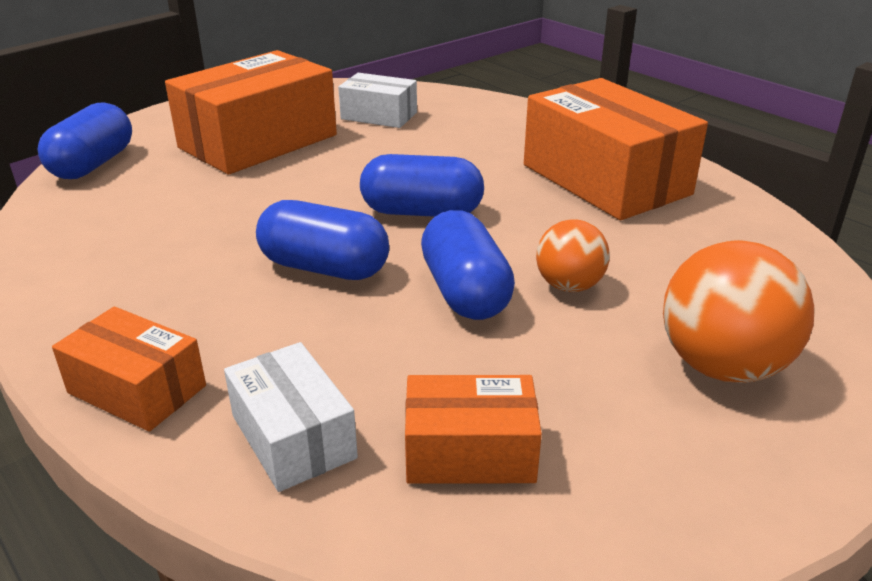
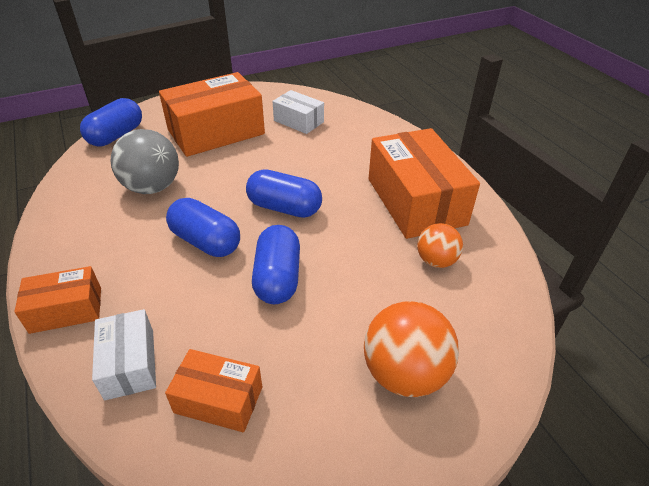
camera: 15 degrees right, 10 degrees up
orange box [52,307,206,432] -> orange box turned 60 degrees counterclockwise [14,266,101,334]
orange ball [536,219,610,292] -> orange ball moved to [417,223,463,268]
none -> grey ball [110,129,179,194]

